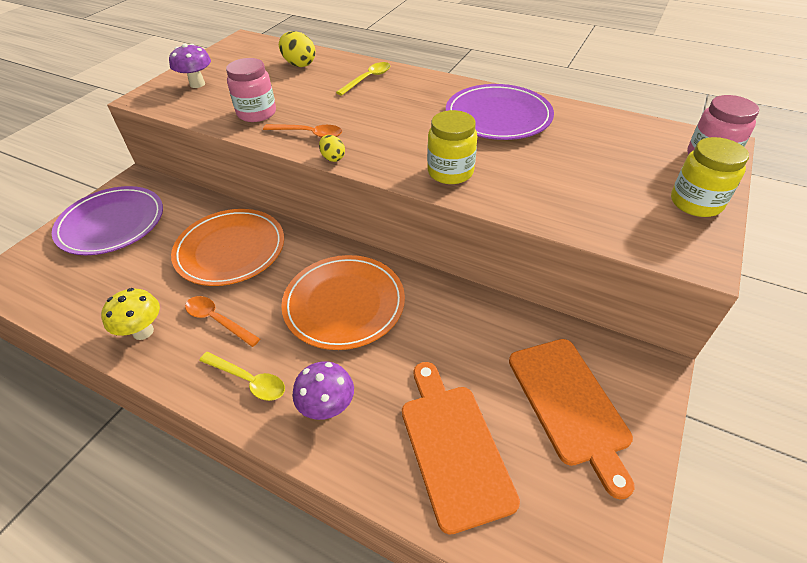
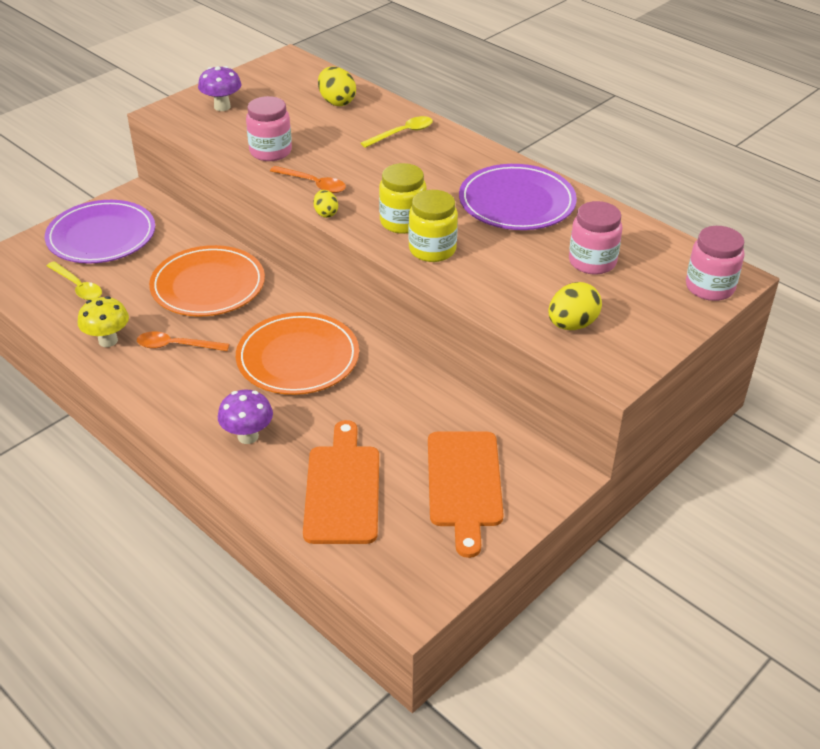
camera: 15 degrees right, 5 degrees down
orange spoon [185,296,260,347] -> orange spoon turned 45 degrees counterclockwise [137,331,229,351]
yellow spoon [199,352,285,401] -> yellow spoon moved to [47,261,102,300]
yellow jar [671,137,749,217] -> yellow jar moved to [379,163,426,234]
none -> yellow egg [548,282,602,330]
none -> pink jar [569,201,623,275]

